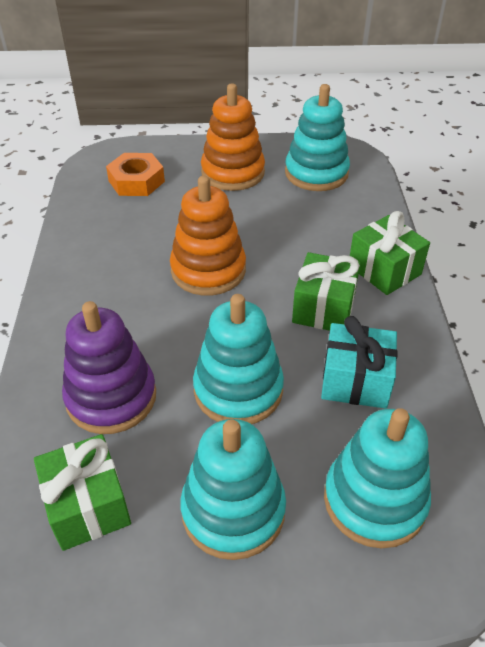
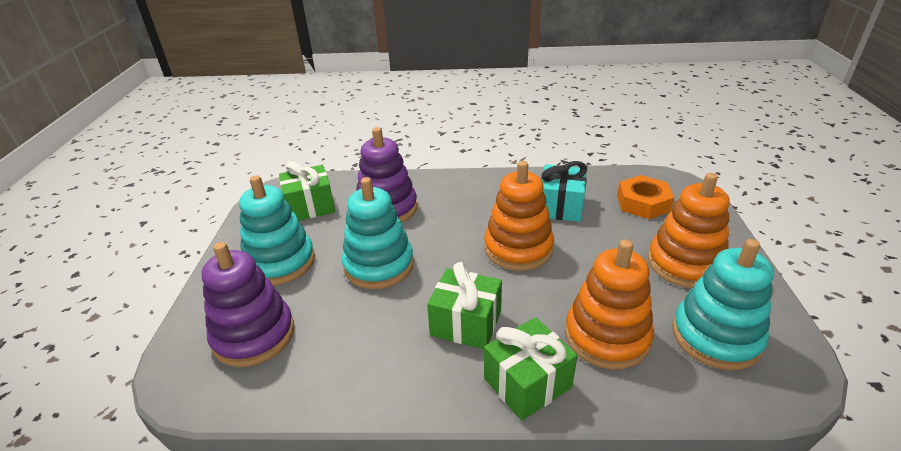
camera: 95 degrees right, 10 degrees down
turquoise gift [321,316,398,409] -> turquoise gift moved to [541,161,587,222]
turquoise stacking toy [324,408,431,548] -> purple stacking toy [202,242,295,367]
none -> orange stacking toy [565,240,654,370]

